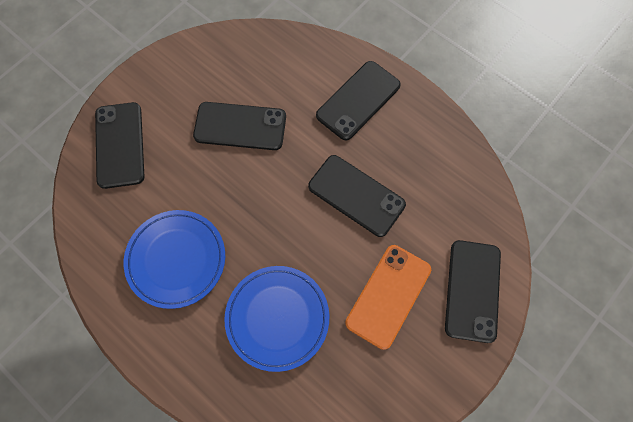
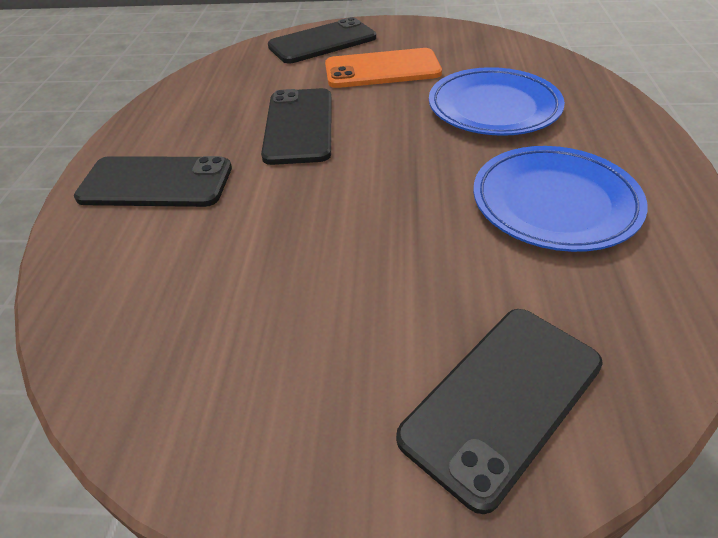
camera: 125 degrees left, 25 degrees down
black phone [193,102,286,150] -> none

